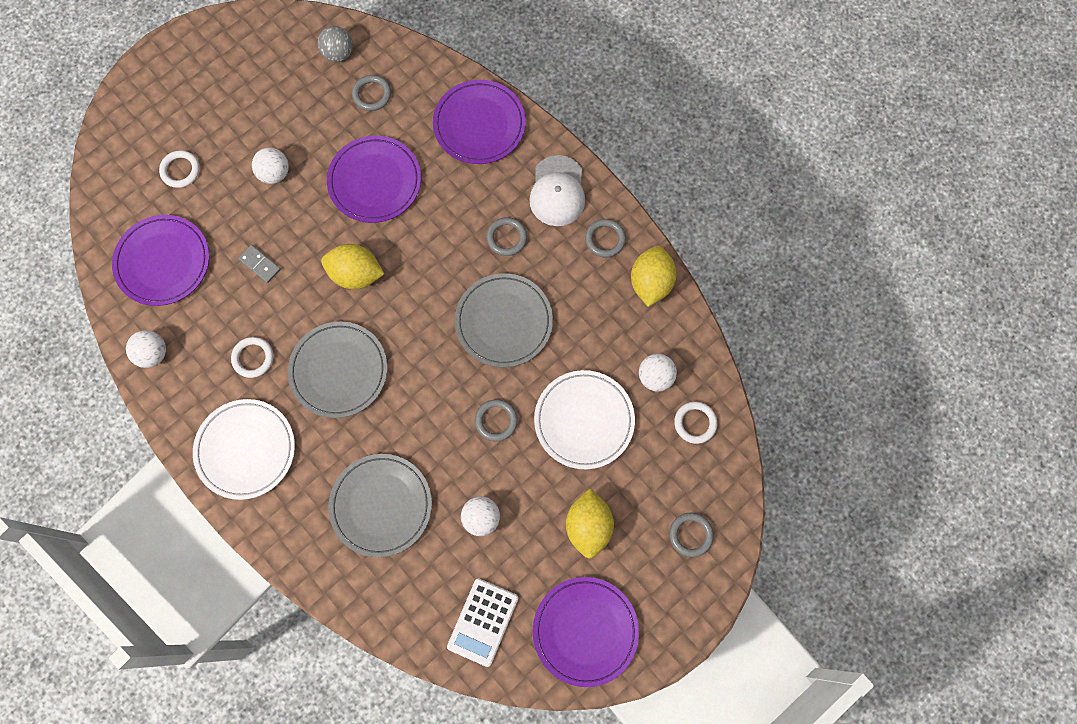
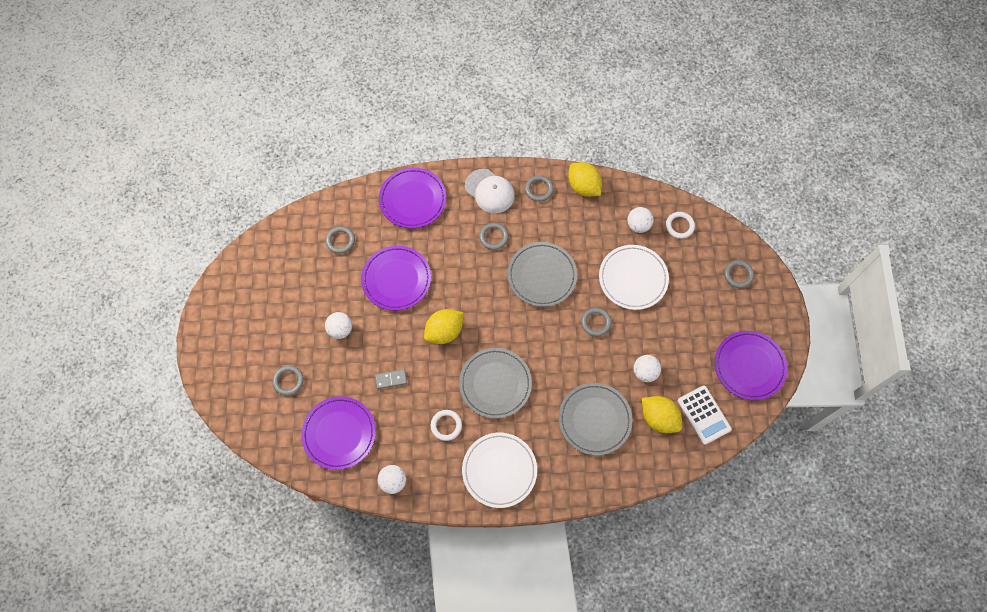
camera: 50 degrees left, 5 degrees down
white ring [159,150,200,188] -> grey ring [273,366,304,396]
grey ball [318,26,353,62] -> none
yellow lemon [566,488,614,559] -> yellow lemon moved to [642,396,682,433]

